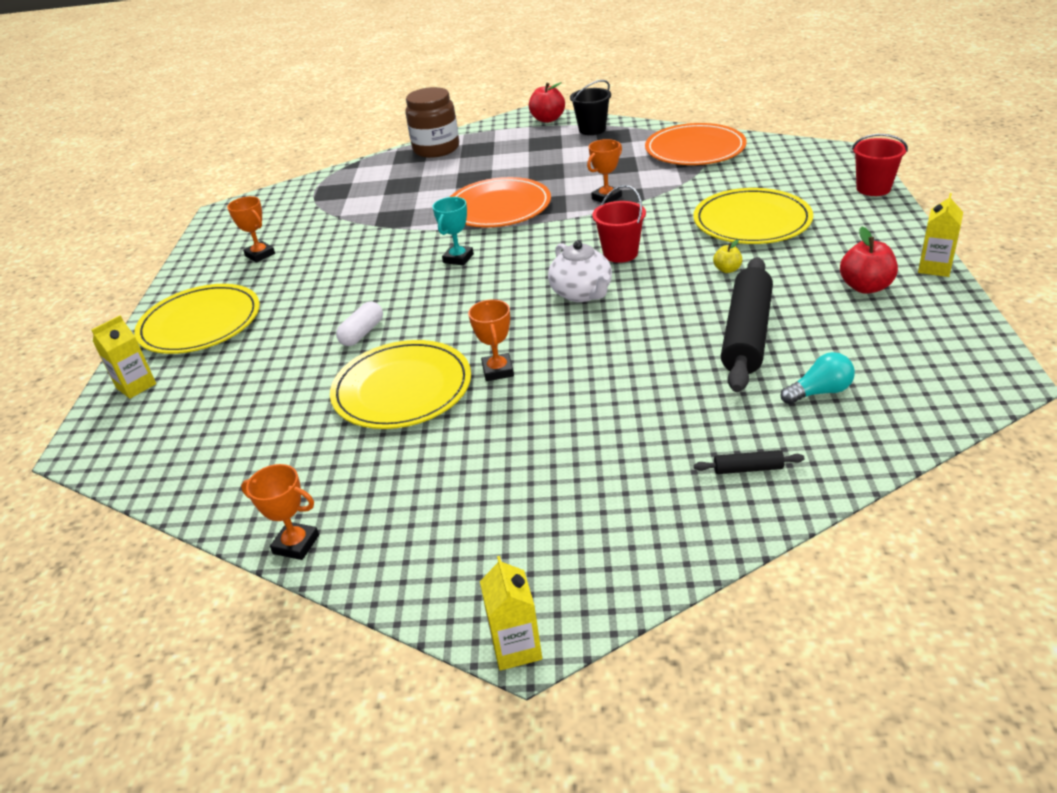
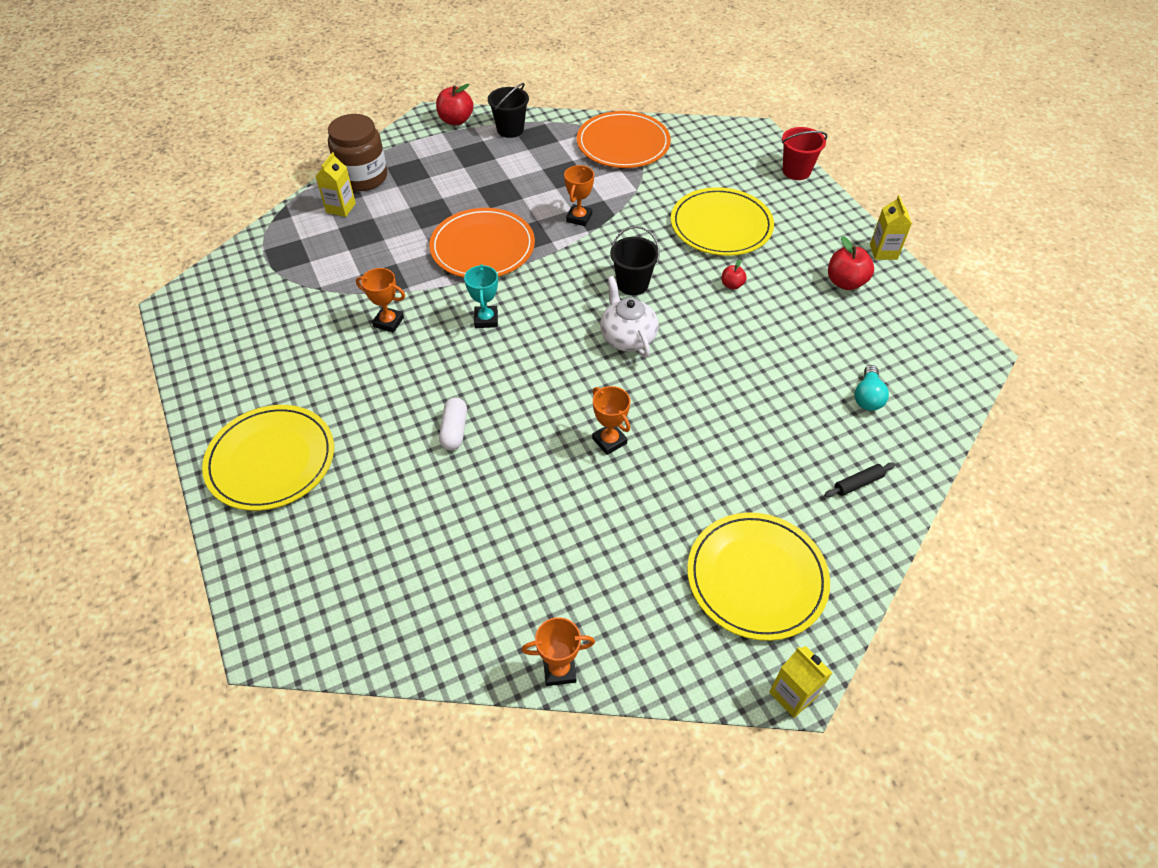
camera: 30 degrees left, 15 degrees up
yellow carton [92,315,156,399] -> yellow carton moved to [315,152,356,217]
orange trophy [227,196,275,263] -> orange trophy moved to [356,268,405,333]
yellow plate [330,340,471,429] -> yellow plate moved to [687,513,830,641]
white teapot [548,241,612,302] -> white teapot turned 150 degrees counterclockwise [600,276,659,357]
red bucket [592,185,646,263] -> black bucket [610,226,660,295]
yellow apple [713,239,742,273] -> red apple [722,259,747,290]
black rolling pin [721,257,773,392] -> none
turquoise light bulb [781,352,855,404] -> turquoise light bulb turned 150 degrees clockwise [854,365,889,411]

